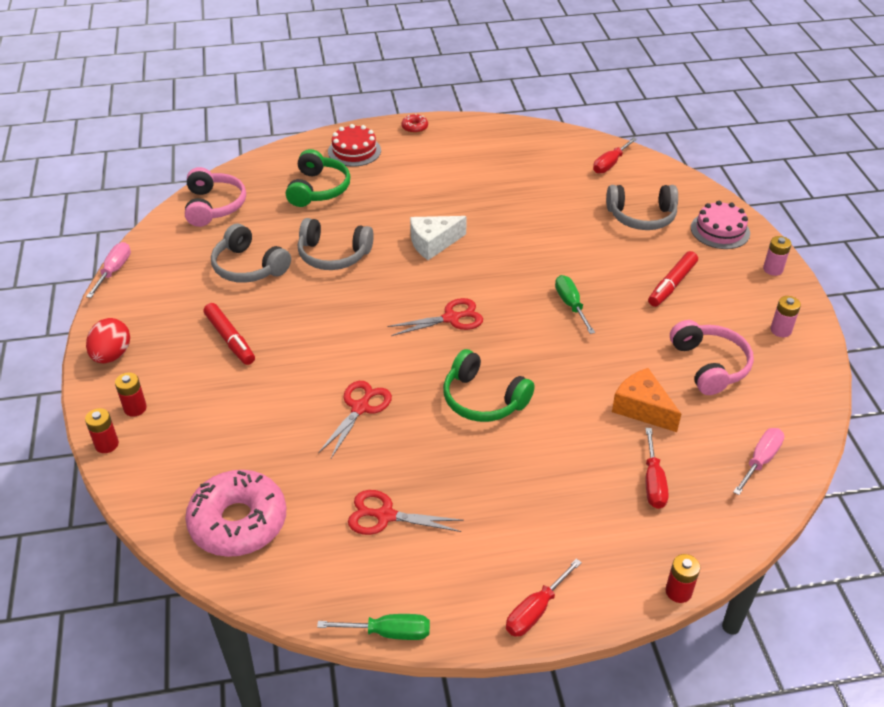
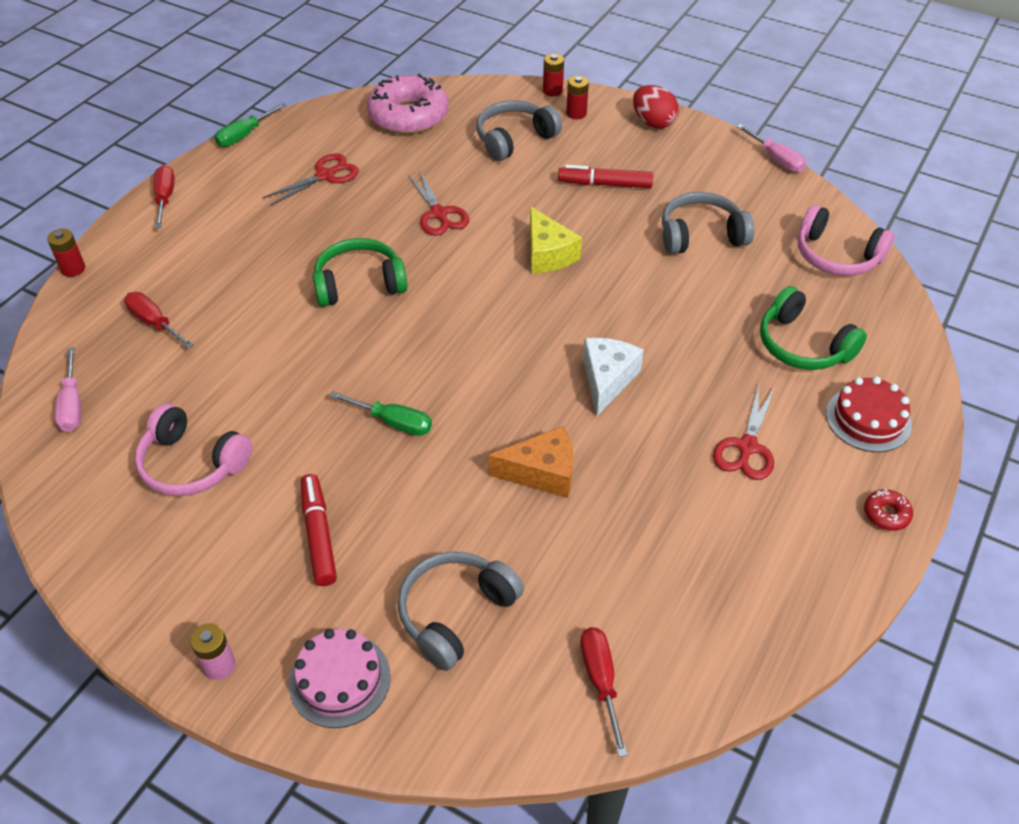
camera: 130 degrees right, 5 degrees up
grey headphones [298,218,374,270] -> grey headphones moved to [476,100,562,161]
red scissors [387,298,483,336] -> red scissors moved to [713,385,775,480]
orange cheese [612,368,681,432] -> orange cheese moved to [488,426,573,498]
pink battery [770,296,801,337] -> none
none -> yellow cheese [530,206,582,274]

